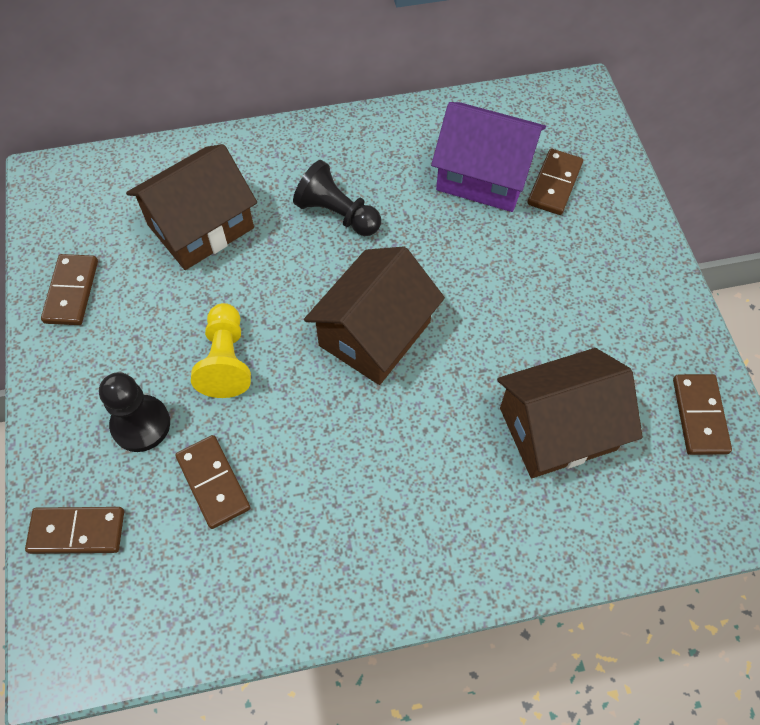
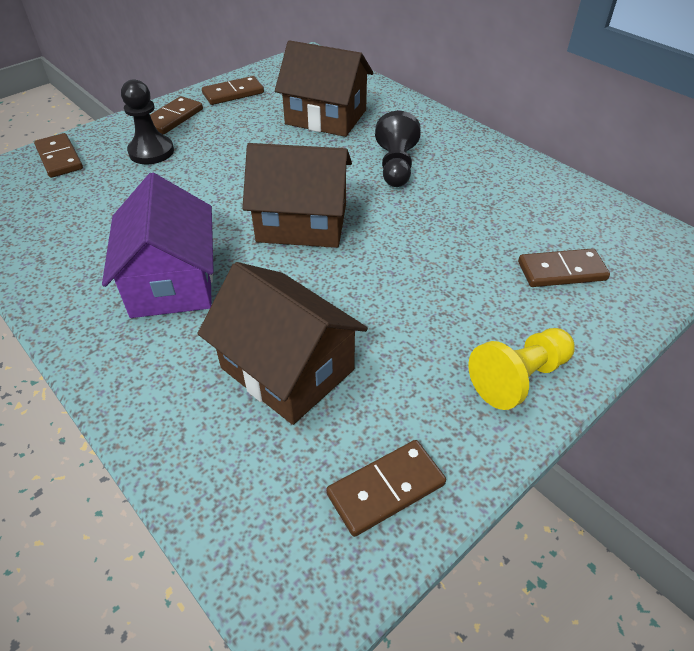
camera: 60 degrees right, 15 degrees down
brown domino [175,435,250,529] -> brown domino moved to [150,96,203,134]
yellow pawn [191,303,251,398] -> yellow pawn moved to [468,328,575,410]
purple house [431,102,546,212] -> purple house moved to [102,173,214,318]

